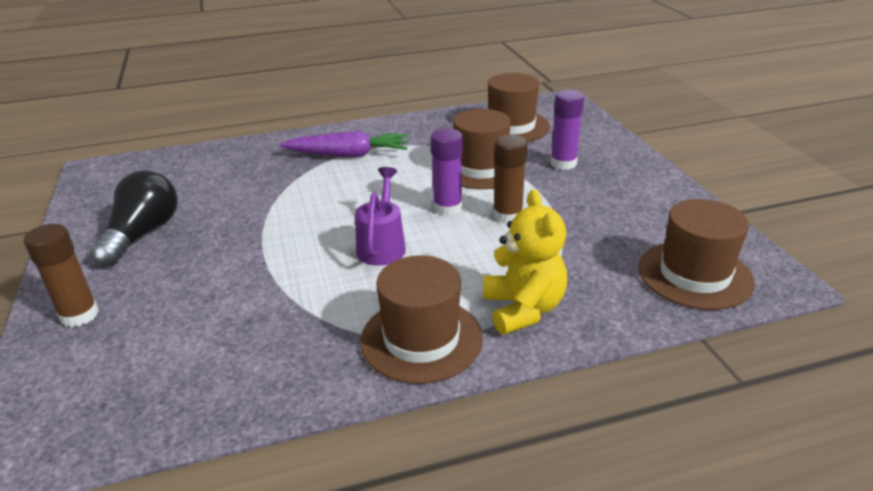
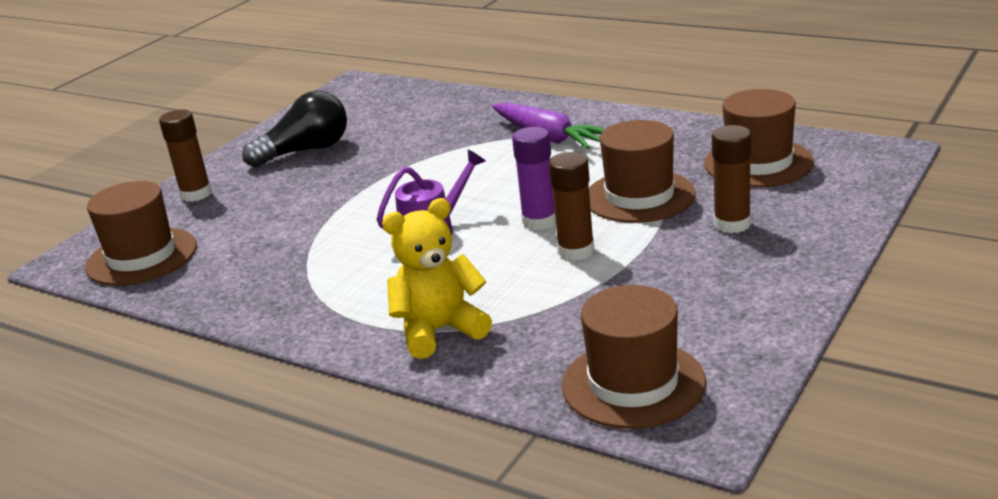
camera: 50 degrees right, 5 degrees down
brown hat [360,256,483,384] -> brown hat moved to [85,181,197,286]
yellow teddy bear [483,189,567,335] -> yellow teddy bear turned 150 degrees counterclockwise [382,198,492,359]
purple glue stick [550,90,584,170] -> brown glue stick [712,125,752,233]

